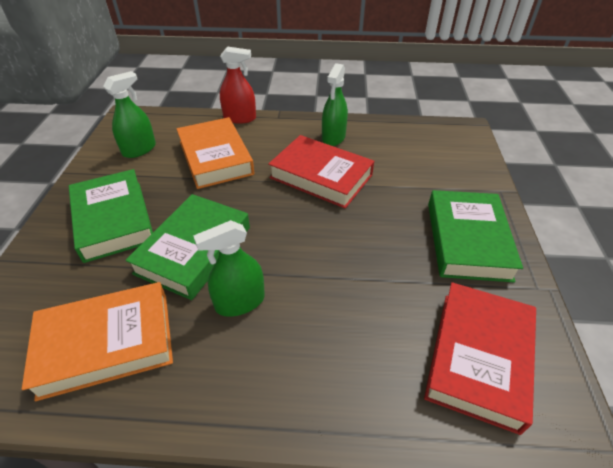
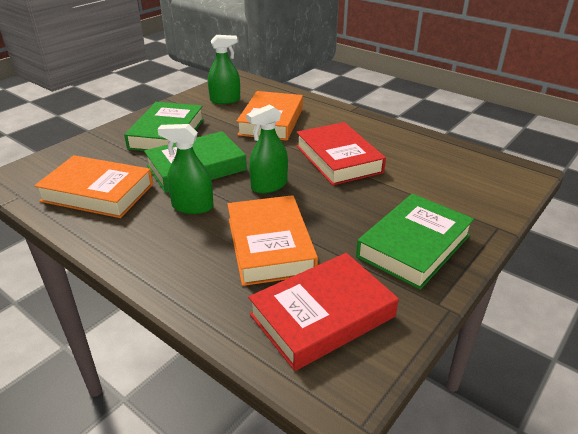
camera: 35 degrees right, 10 degrees down
red spray bottle [220,46,256,124] -> none
green spray bottle [322,63,348,146] -> green spray bottle moved to [246,104,288,193]
none -> orange book [227,195,318,286]

